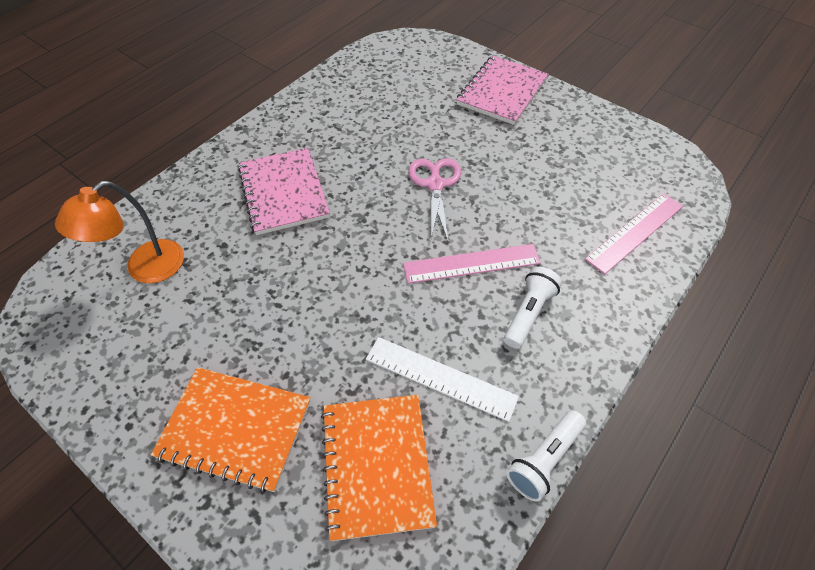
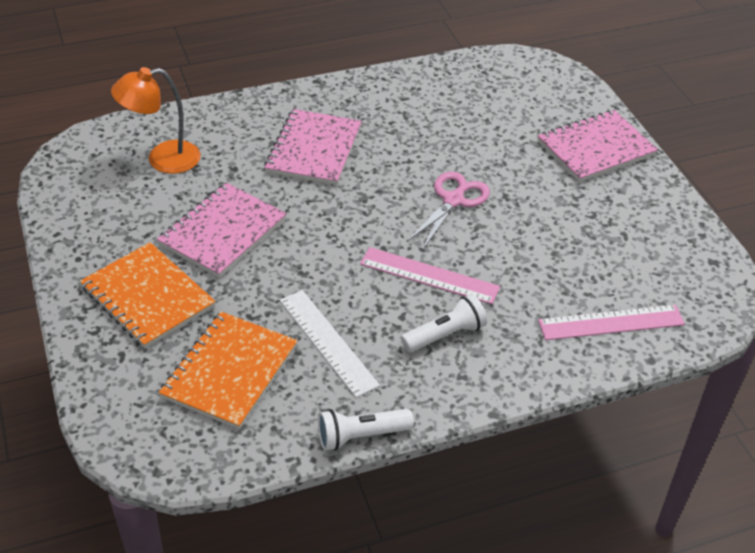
camera: 30 degrees right, 10 degrees down
none -> pink notebook [157,183,287,278]

